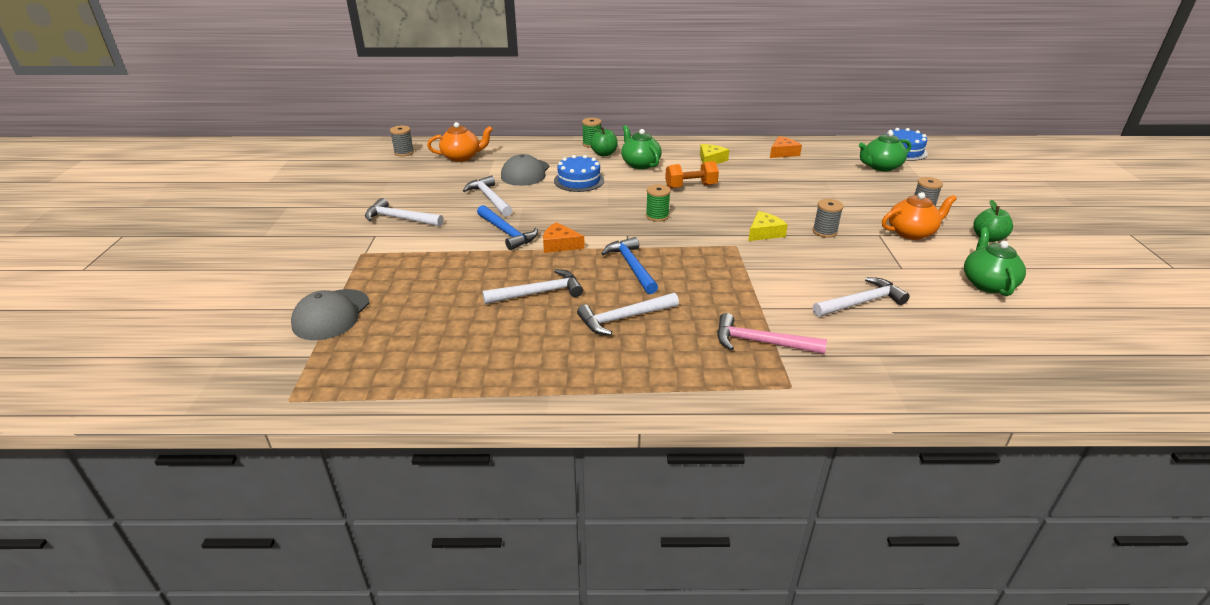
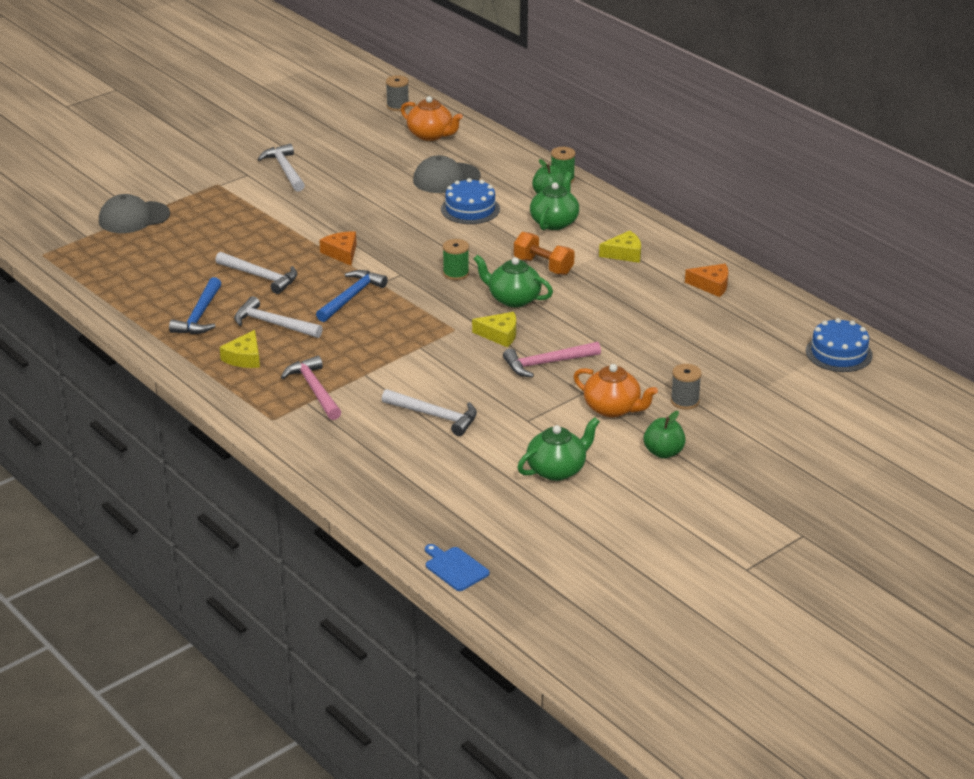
camera: 50 degrees right, 0 degrees up
white hammer [463,175,512,217] -> none
blue hammer [477,205,538,250] -> blue hammer moved to [169,277,221,334]
grey spool [813,199,844,238] -> pink hammer [503,342,601,377]
green teapot [859,131,911,172] -> green teapot moved to [474,255,553,307]
none -> yellow cheese [220,330,260,368]
none -> blue cutting board [425,544,489,591]

